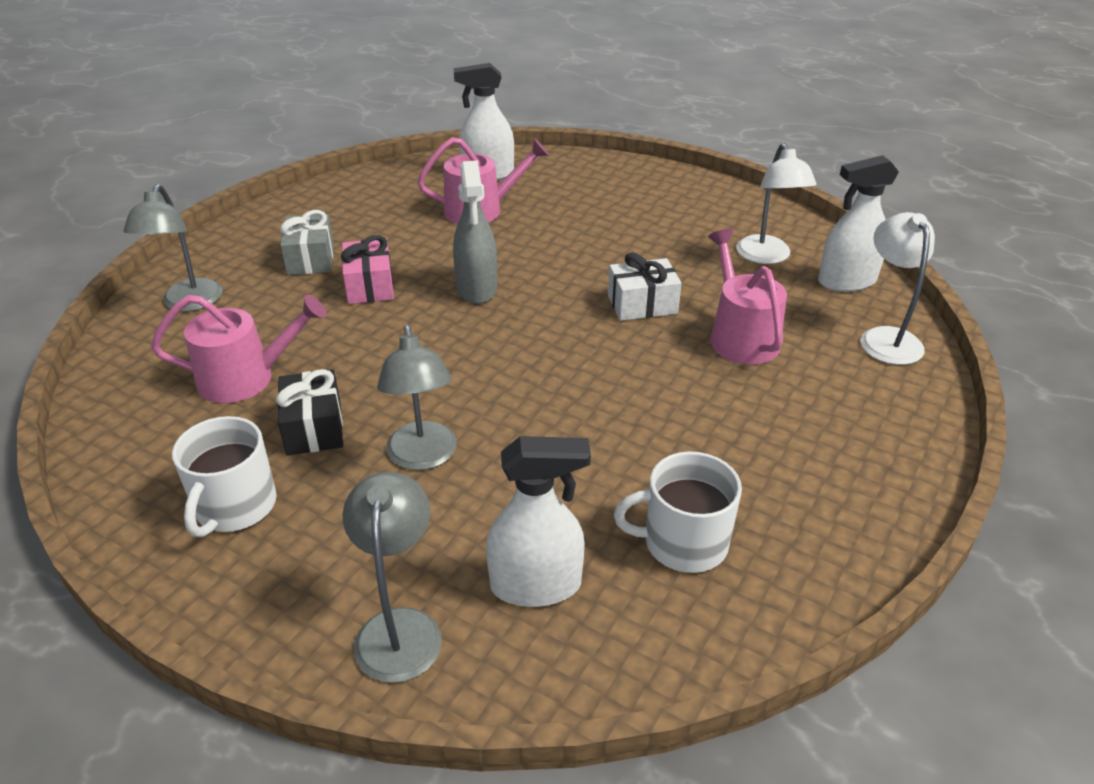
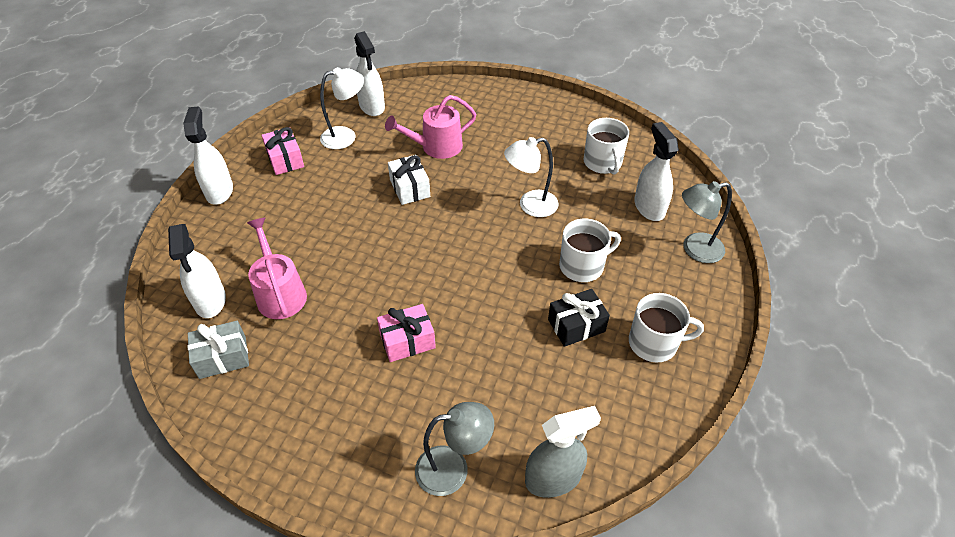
camera: 100 degrees left, 10 degrees up
pink watering can [151,295,327,403] -> none
grey gift [280,210,334,275] -> grey gift moved to [188,321,249,379]
grey lamp [377,325,457,470] -> white mug [559,218,621,282]
grey spray bottle [453,160,497,304] -> grey spray bottle moved to [525,406,601,498]
white lamp [861,212,935,365] -> white lamp moved to [504,137,558,217]
none -> white spray bottle [183,106,233,205]
none -> pink gift [262,127,304,175]

